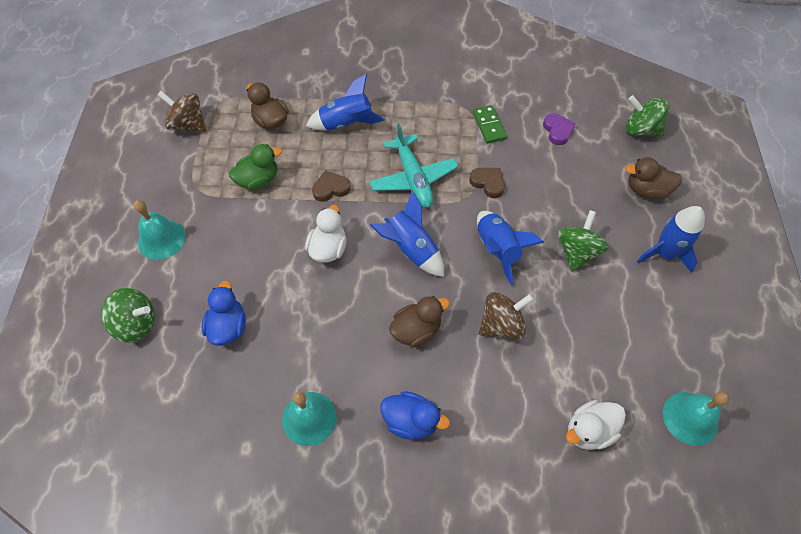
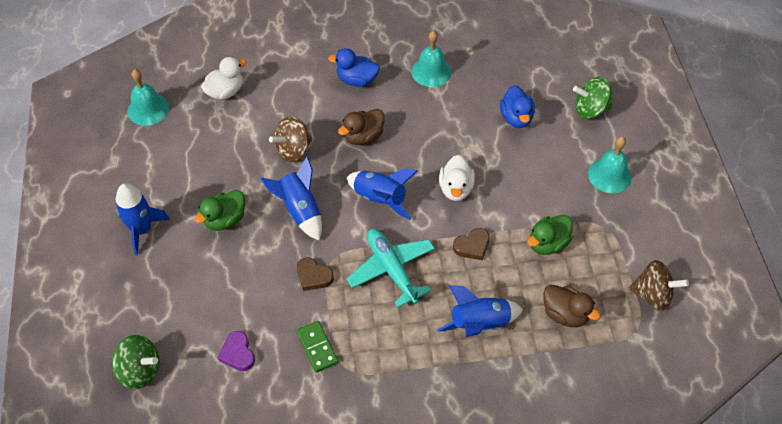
camera: 170 degrees right, 5 degrees down
green spinning top [557,210,609,271] -> green duck [194,190,245,231]
brown duck [625,157,683,199] -> none

